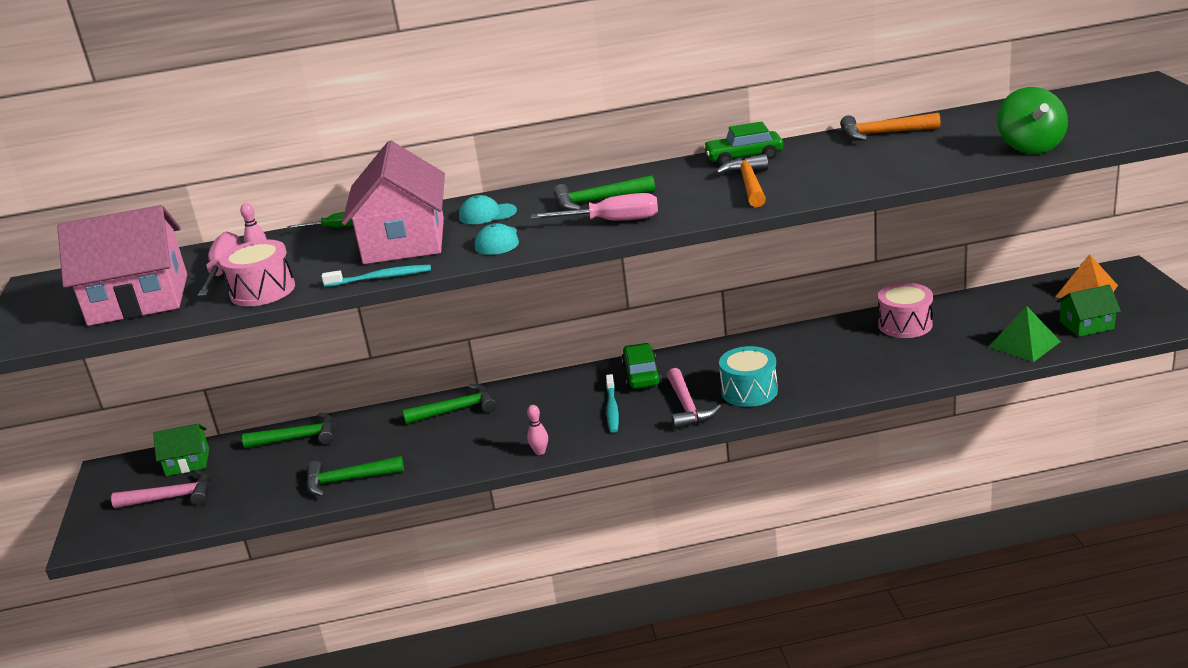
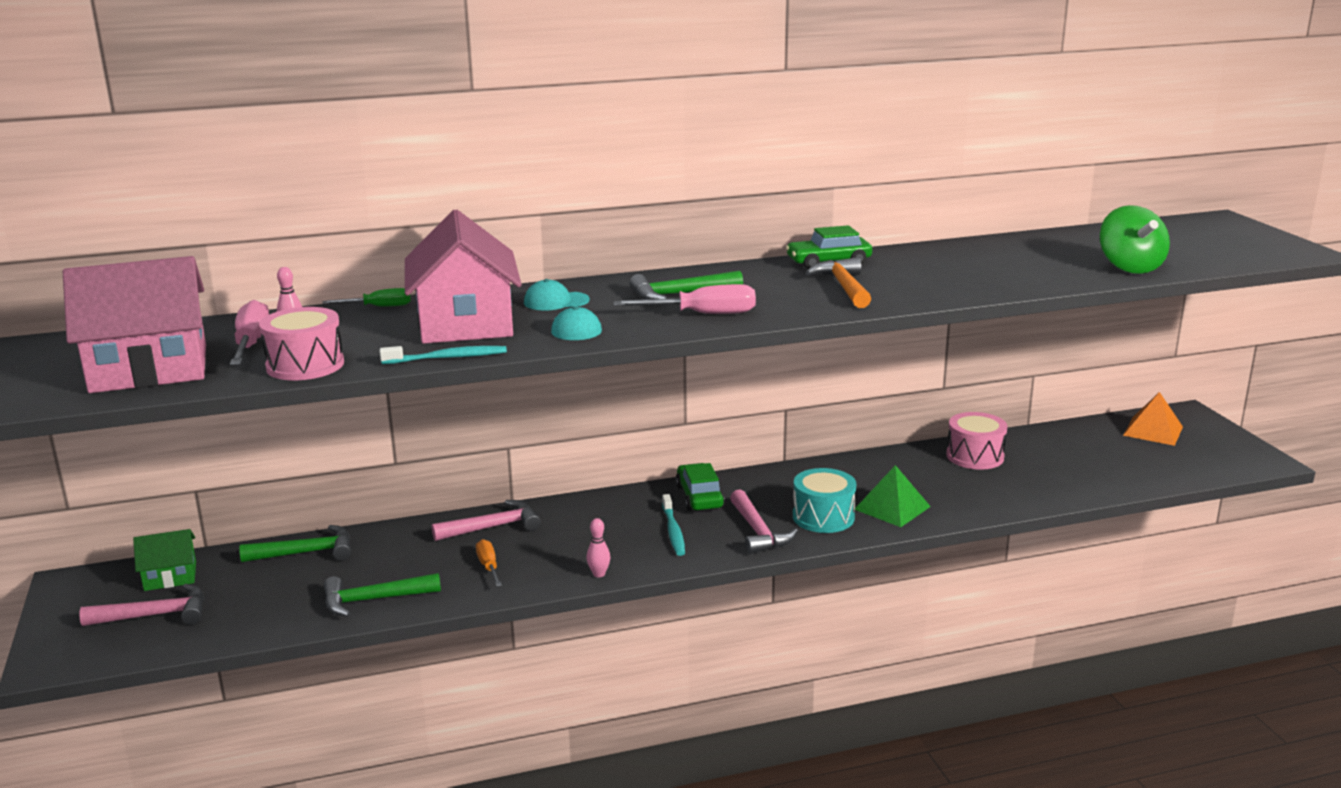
camera: 10 degrees left, 5 degrees down
green hammer [403,384,497,424] -> pink hammer [432,500,541,541]
orange hammer [840,113,941,141] -> none
green pyramid [989,306,1061,362] -> green pyramid moved to [855,465,931,527]
green house [1057,285,1121,337] -> none
none -> orange screwdriver [476,539,502,587]

